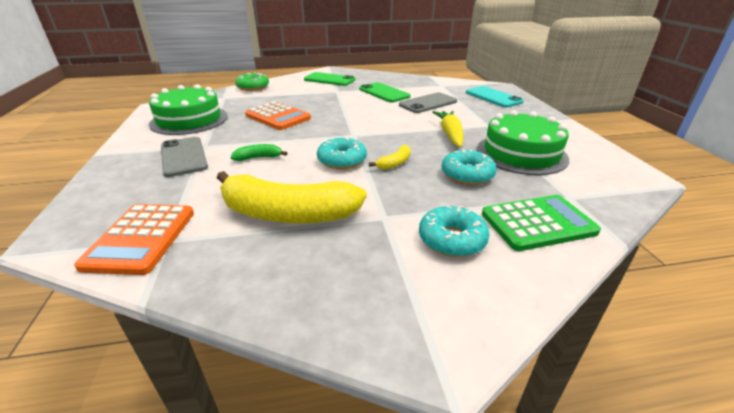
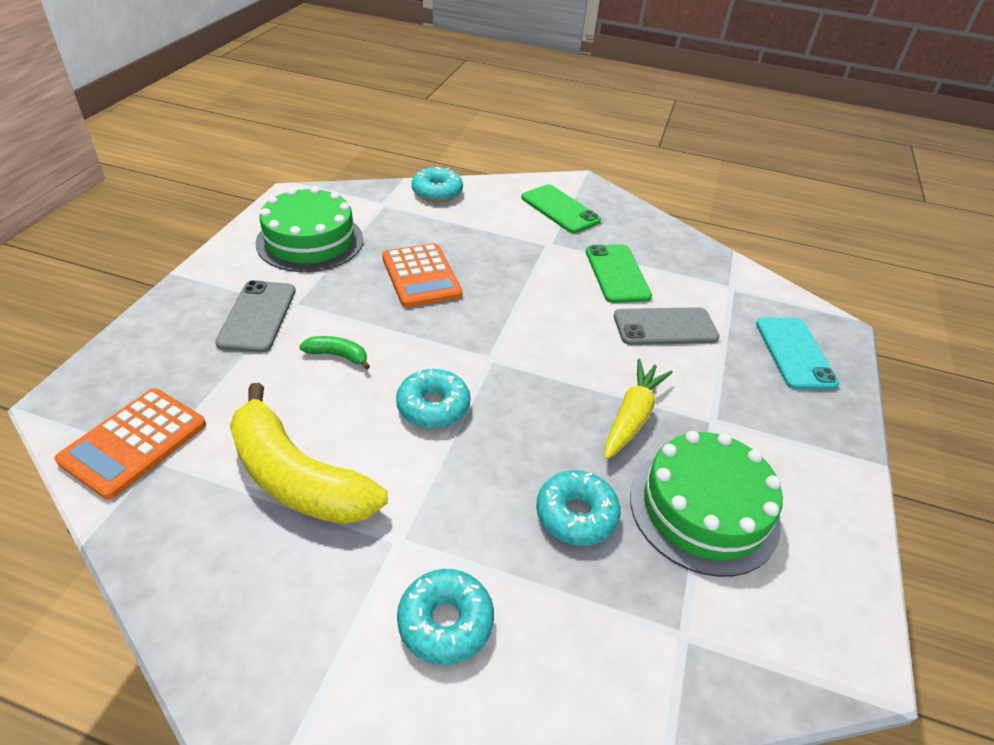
camera: 25 degrees right, 10 degrees up
green donut [235,72,269,91] -> turquoise donut [412,167,463,202]
yellow banana [369,145,411,170] -> none
green calculator [482,195,601,251] -> none

